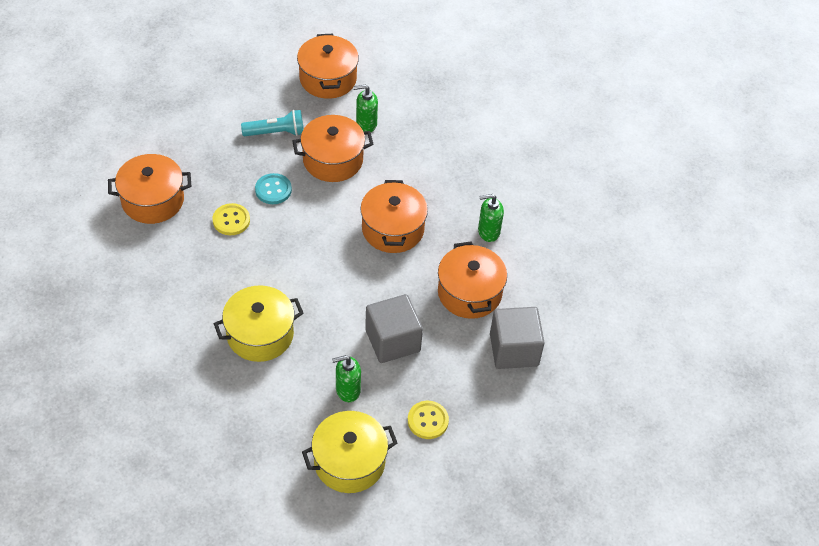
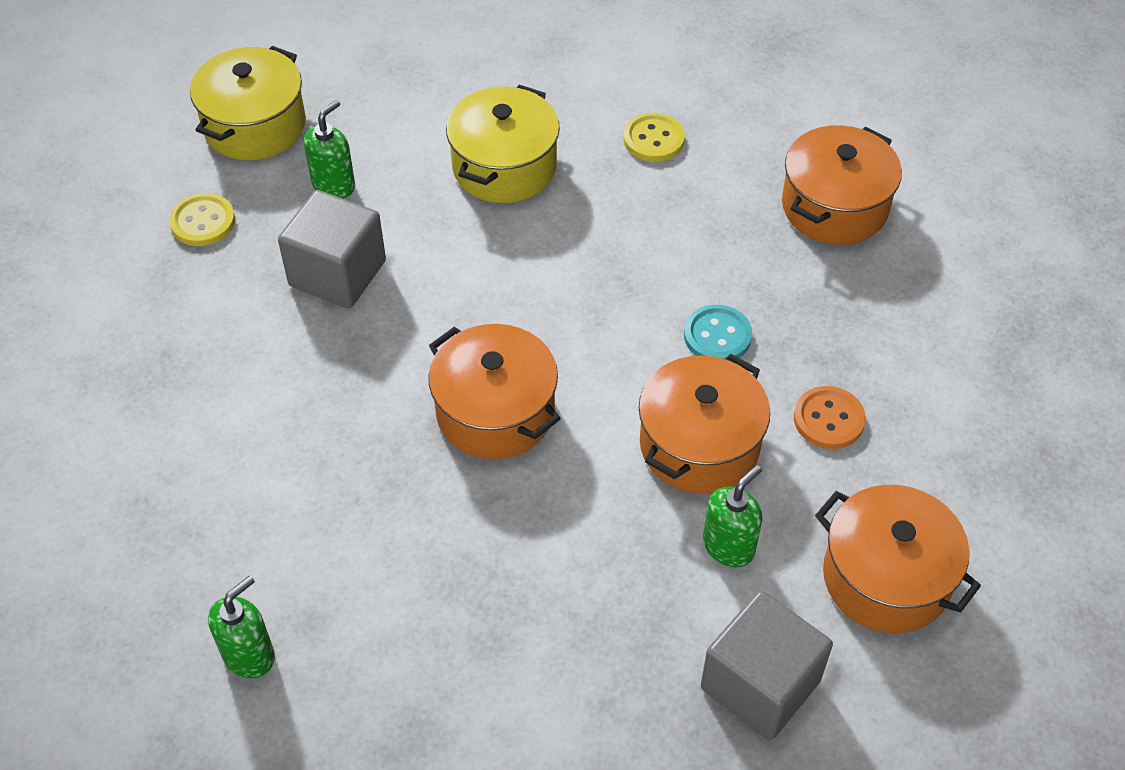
camera: 140 degrees right, 0 degrees up
yellow button [213,203,250,235] -> yellow button moved to [624,113,685,162]
turquoise flashlight [241,110,303,136] -> orange button [794,386,866,449]
orange pot [438,241,507,319] -> none
green soap dispenser [478,194,504,242] -> green soap dispenser moved to [208,576,275,678]
grey cube [490,307,545,369] -> grey cube moved to [701,591,833,740]

